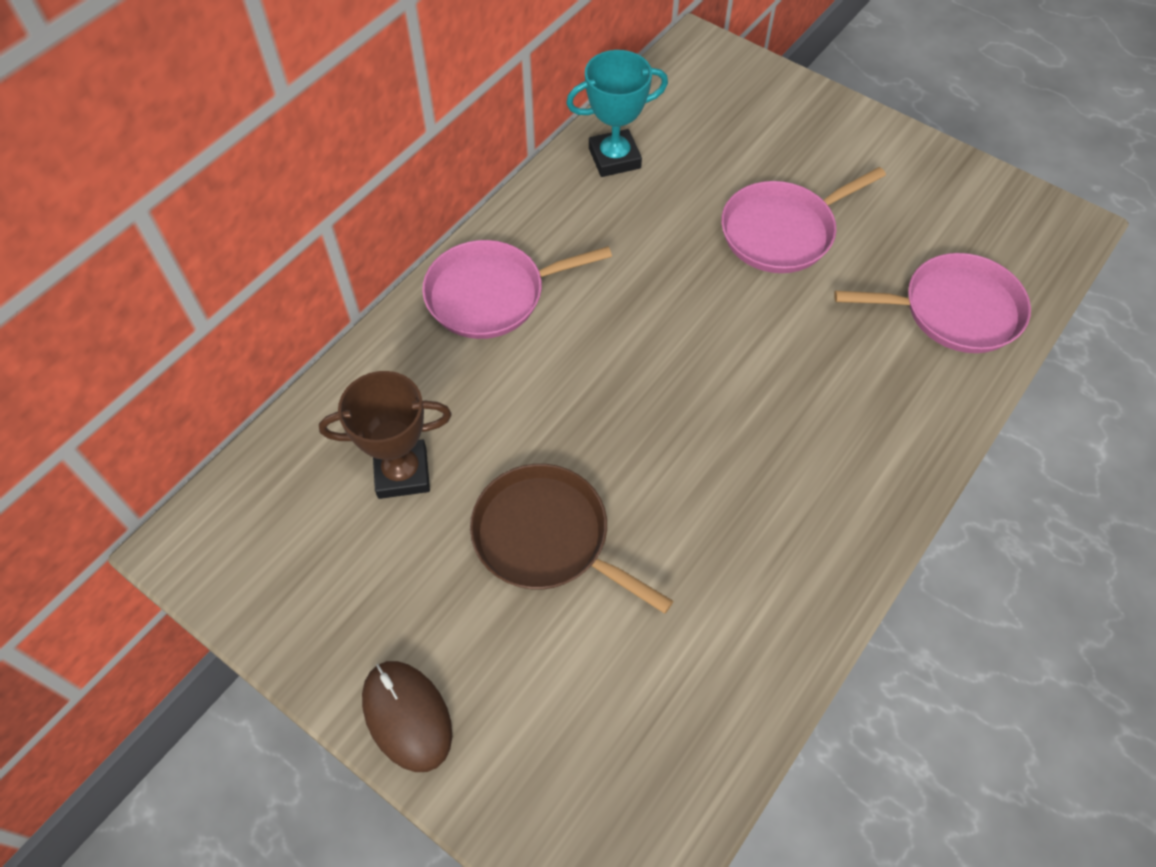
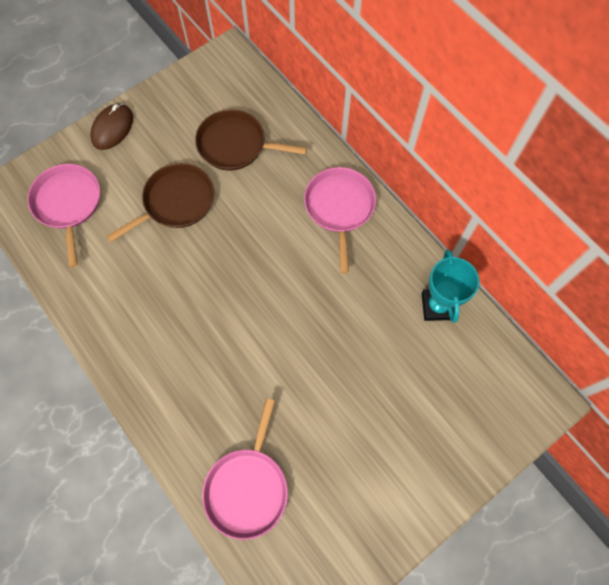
camera: 105 degrees right, 10 degrees up
brown trophy [319,371,452,499] -> brown pan [195,109,307,171]
brown mouse [362,661,452,772] -> brown mouse turned 45 degrees counterclockwise [90,103,133,150]
pink pan [721,167,886,273] -> pink pan moved to [28,164,100,267]

